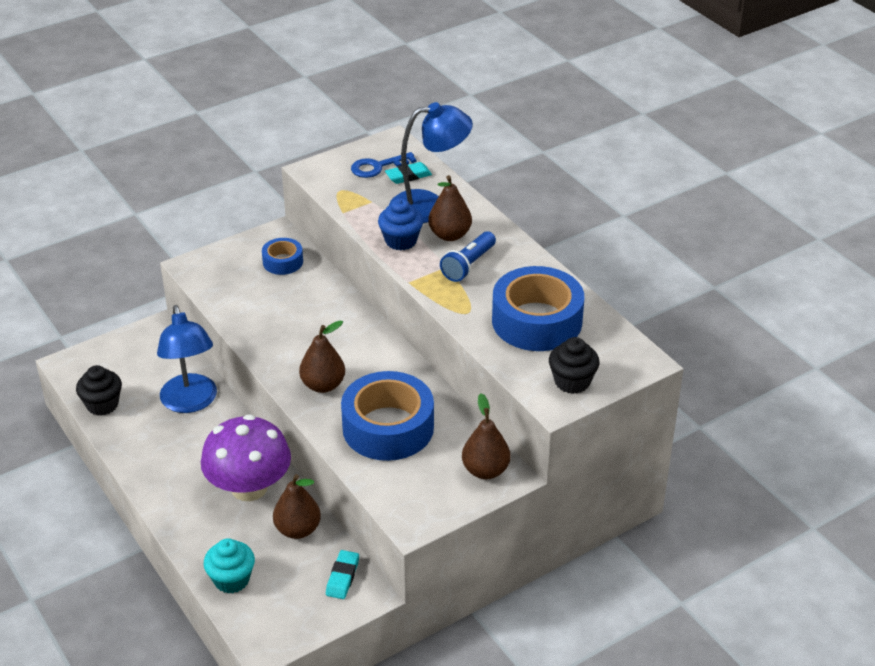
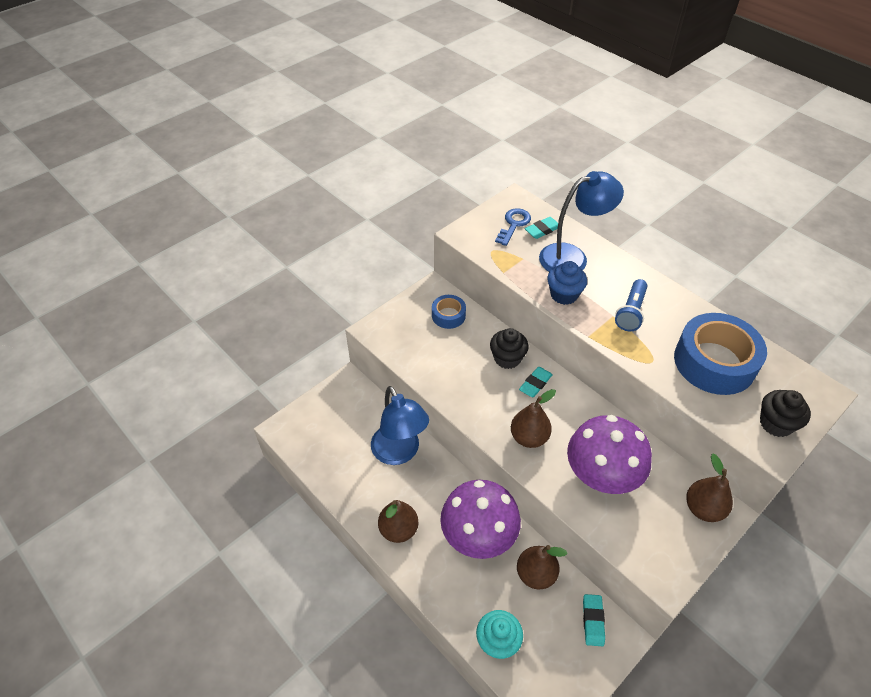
camera: 10 degrees left, 10 degrees up
black cupcake [76,365,122,415] -> black cupcake moved to [490,328,529,369]
blue tape [341,371,434,461] -> purple mushroom [567,415,652,494]
blue key [351,152,417,178] -> blue key turned 150 degrees clockwise [495,208,531,246]
brown pear [428,175,472,241] -> brown pear moved to [378,500,419,543]
none -> turquoise eraser [519,367,553,397]

